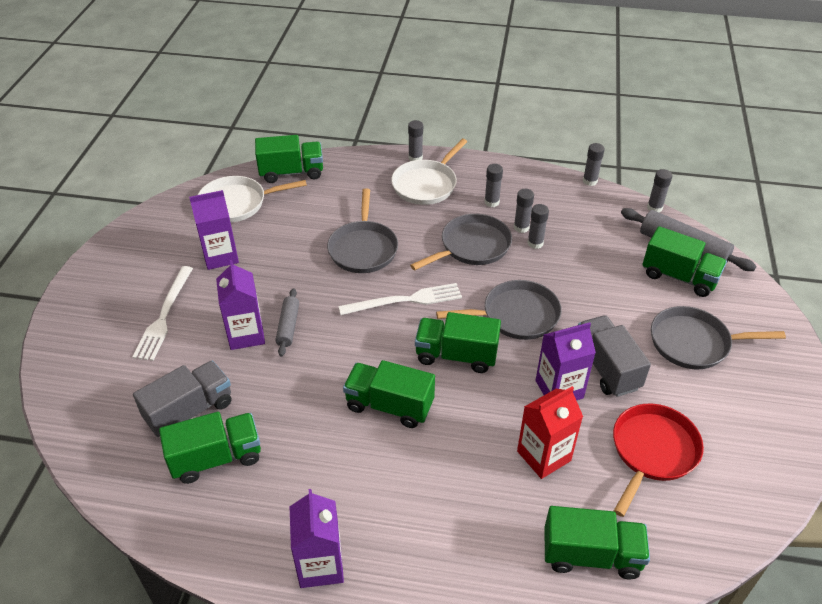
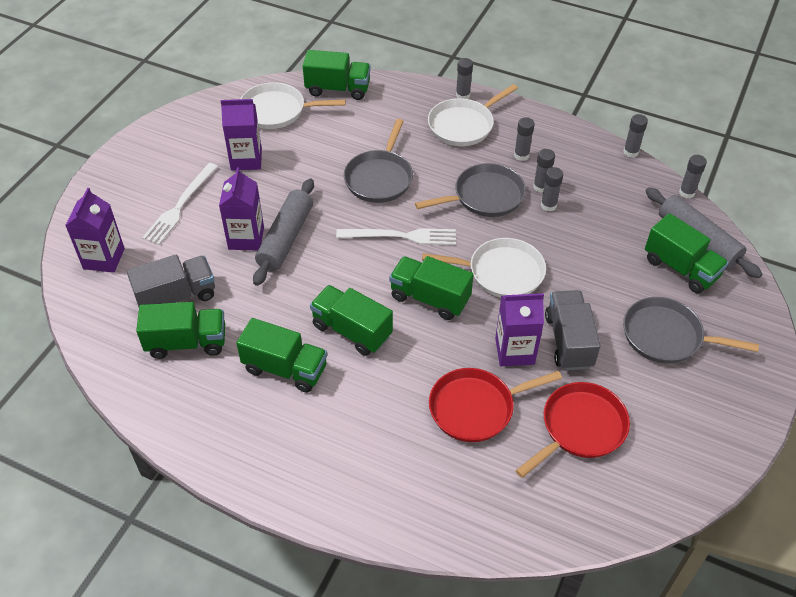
camera: 15 degrees right, 5 degrees up
grey rolling pin [275,288,299,356] -> grey rolling pin [253,178,314,286], size x1.75
purple carton [289,489,344,588] -> purple carton moved to [65,188,125,273]
grey pan [436,280,562,340] -> white pan [422,238,546,298]
red carton [517,386,583,479] -> red pan [429,368,562,442]
green truck [545,506,650,579] -> green truck moved to [236,318,327,393]

